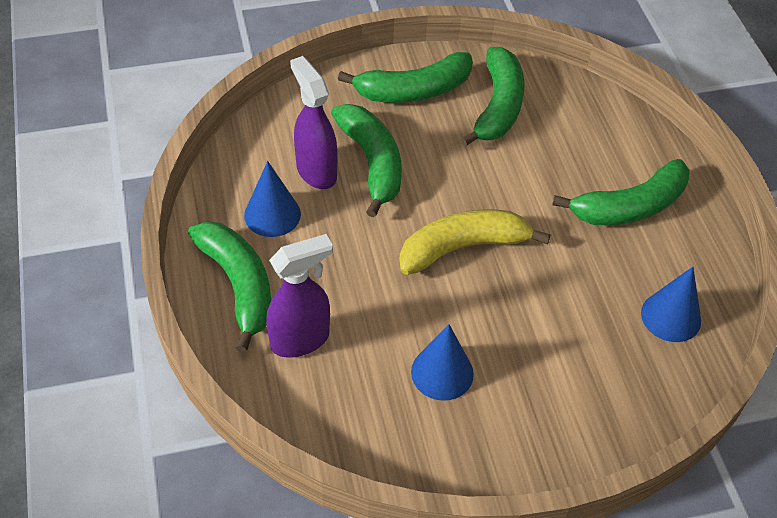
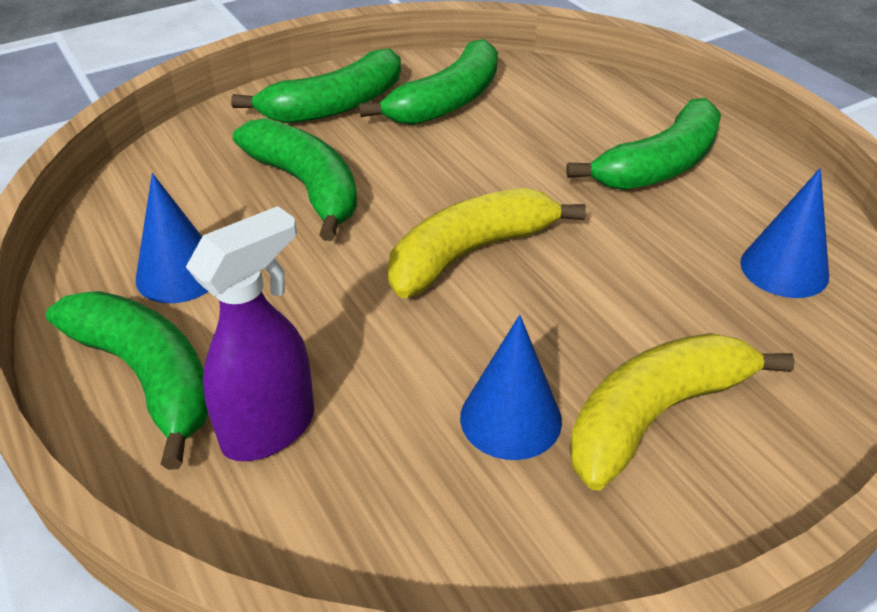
camera: 15 degrees left, 10 degrees down
purple spray bottle [290,56,338,189] -> none
green banana [460,47,525,146] -> green banana turned 45 degrees clockwise [359,39,498,125]
none -> yellow banana [570,333,795,490]

